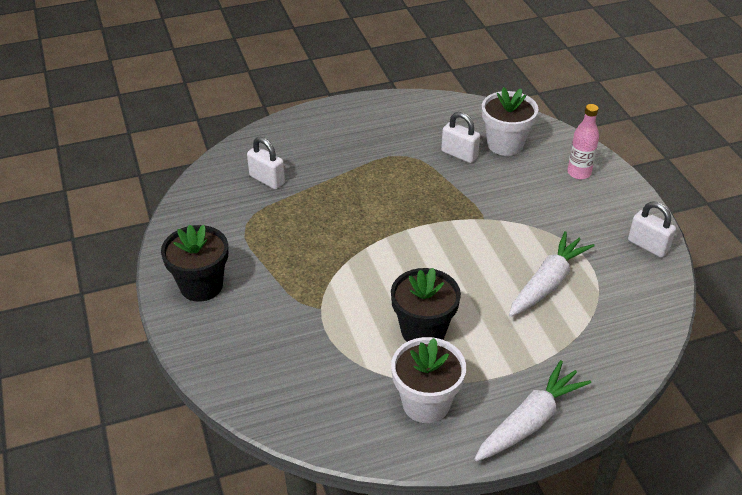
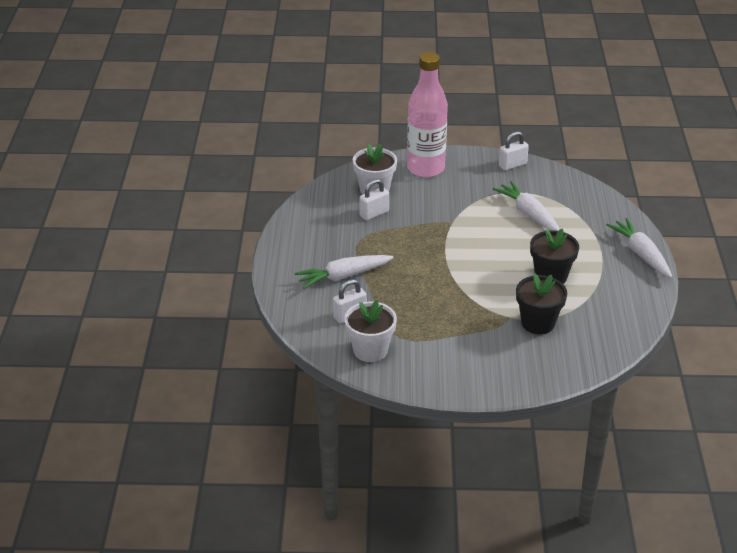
camera: 70 degrees left, 5 degrees down
black flower pot [161,225,228,302] -> black flower pot moved to [516,273,567,334]
white flower pot [391,337,466,423] -> white flower pot moved to [344,300,397,362]
pink bottle [567,104,599,179] -> pink bottle [407,52,448,177], size x2.08
none -> white carrot [295,255,394,289]

